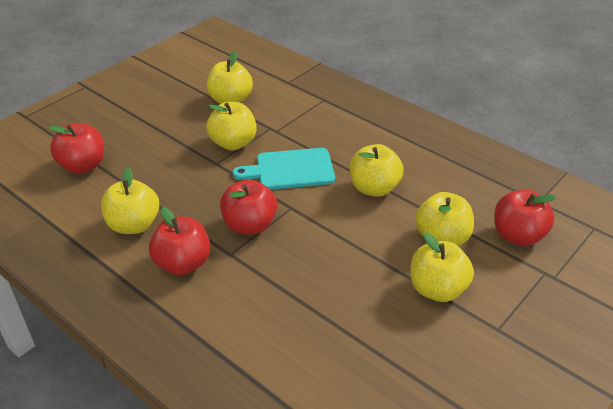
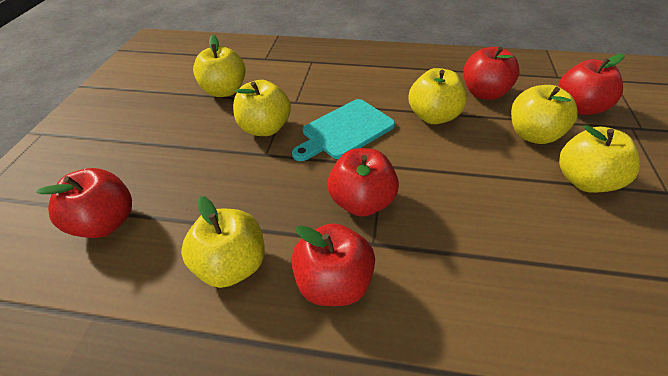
camera: 30 degrees left, 5 degrees up
none -> red apple [463,47,520,100]

